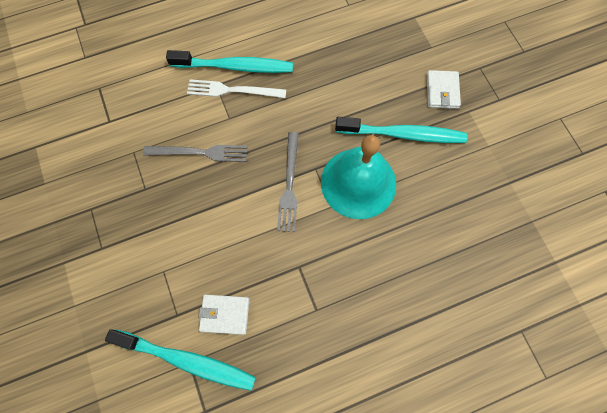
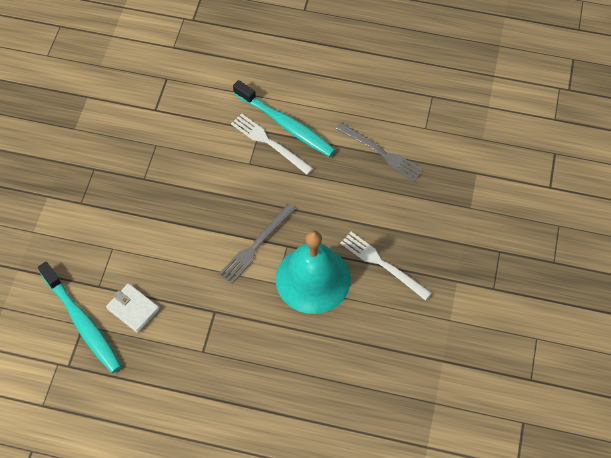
camera: 35 degrees right, 10 degrees down
grey fork [143,145,247,162] -> grey fork moved to [335,122,423,181]
turquoise toothbrush [335,117,467,143] -> white fork [340,232,431,300]
white wallet [427,70,461,109] -> none

